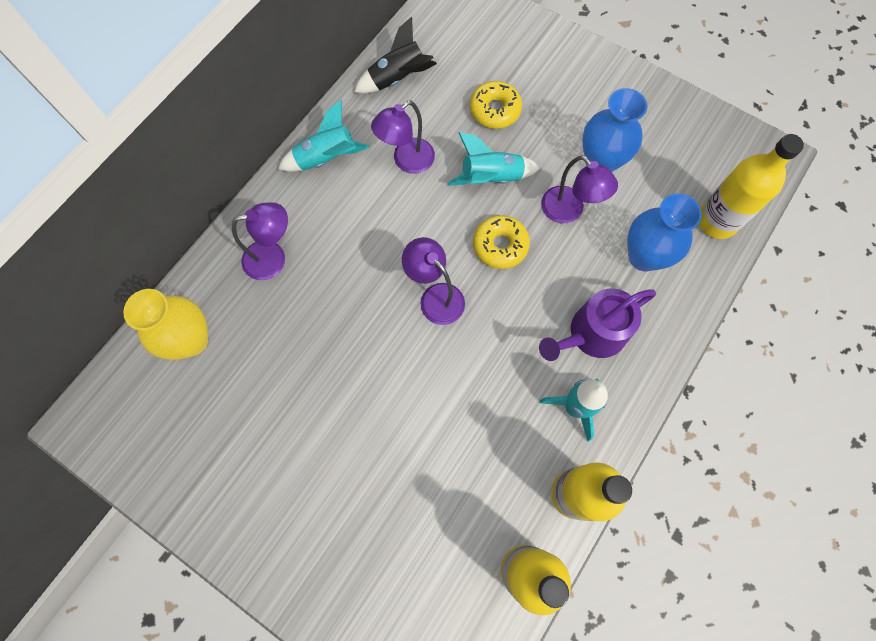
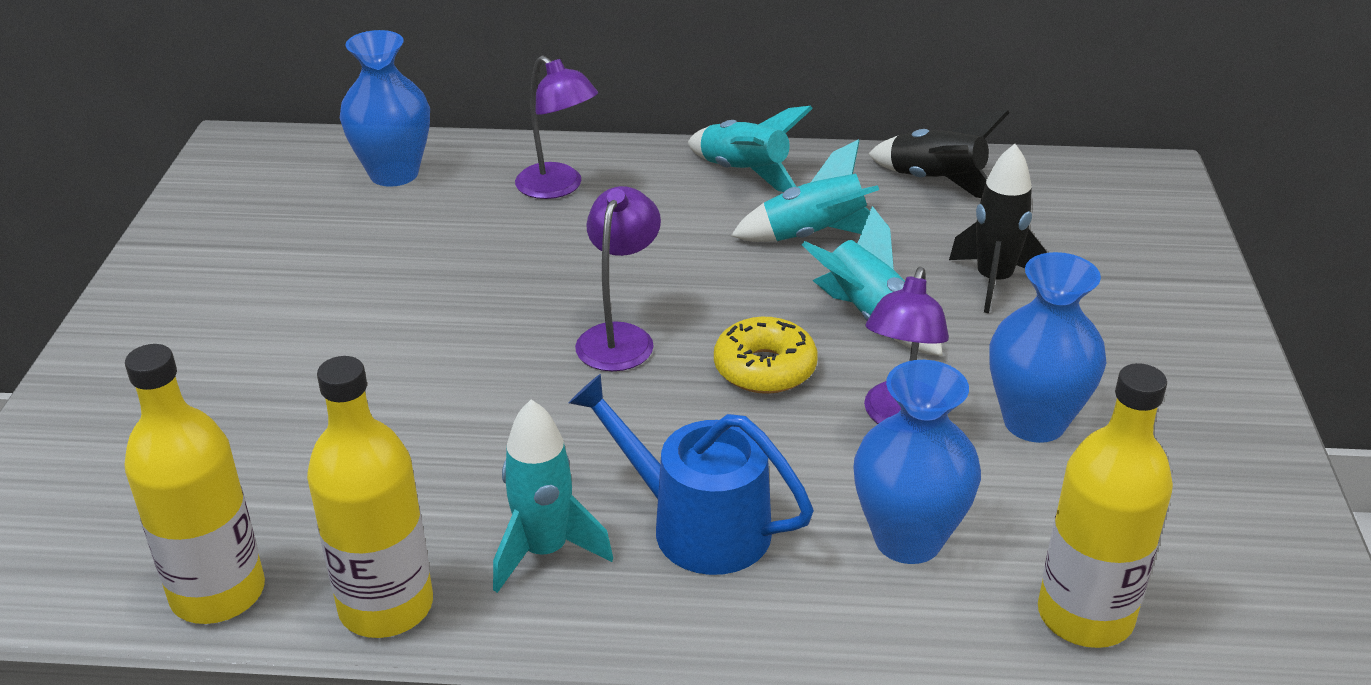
camera: 60 degrees right, 35 degrees down
yellow vase [123,289,208,360] -> blue vase [340,30,430,187]
purple lamp [371,101,435,174] -> turquoise rocket [731,139,889,242]
yellow donut [470,81,522,129] -> black rocket [949,144,1047,313]
purple watering can [539,288,656,361] -> blue watering can [569,374,814,575]

